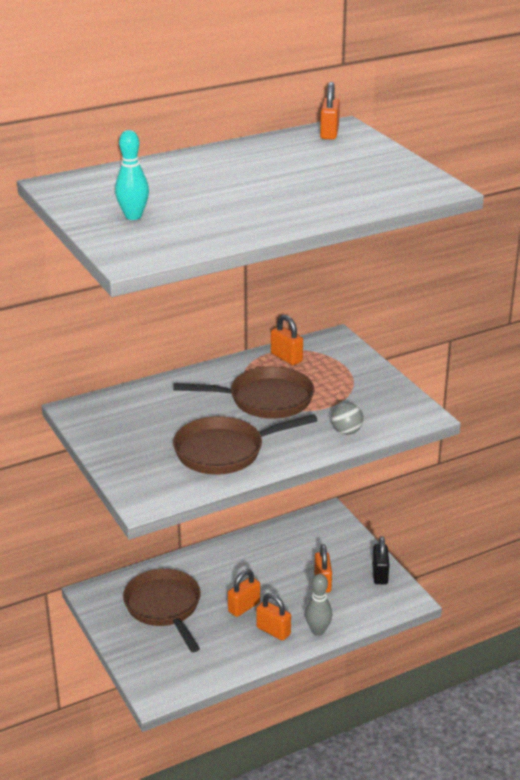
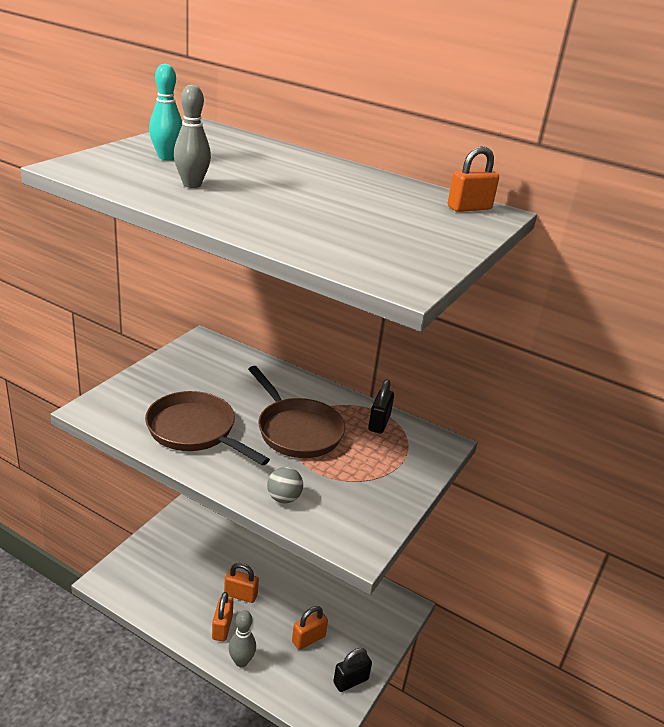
camera: 55 degrees right, 0 degrees up
brown pan [123,569,201,652] -> none
orange padlock [271,315,303,365] -> black padlock [368,379,394,434]
none -> grey bowling pin [174,85,211,188]

